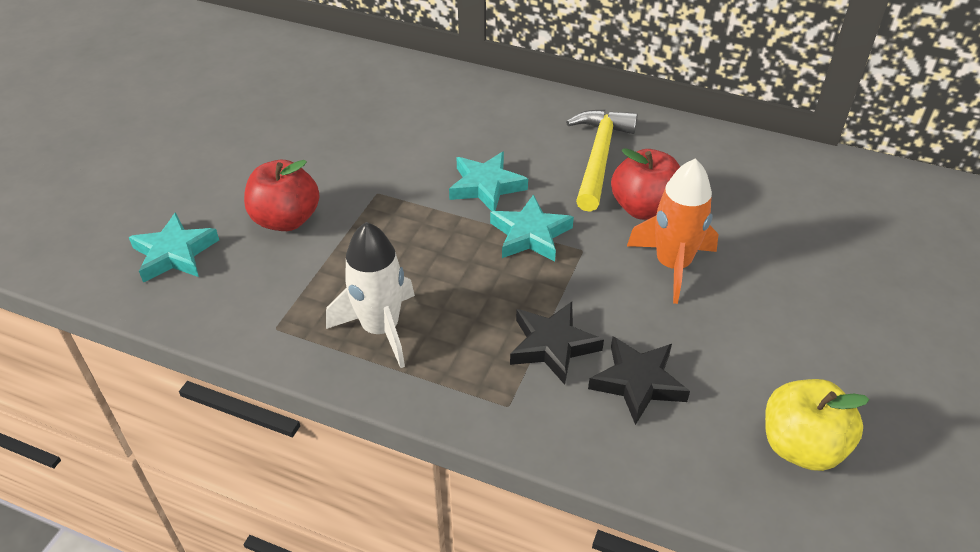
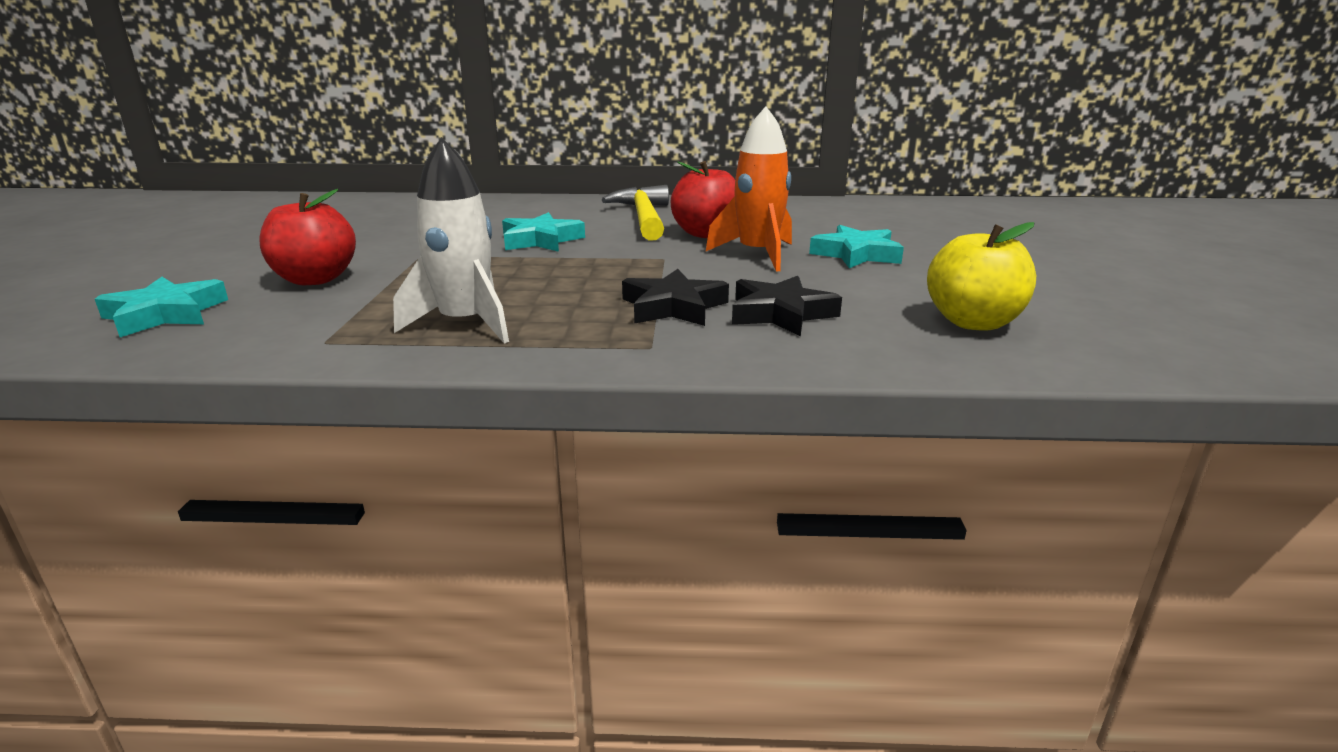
camera: 20 degrees left, 20 degrees down
turquoise star [490,194,574,261] -> turquoise star moved to [809,225,904,268]

